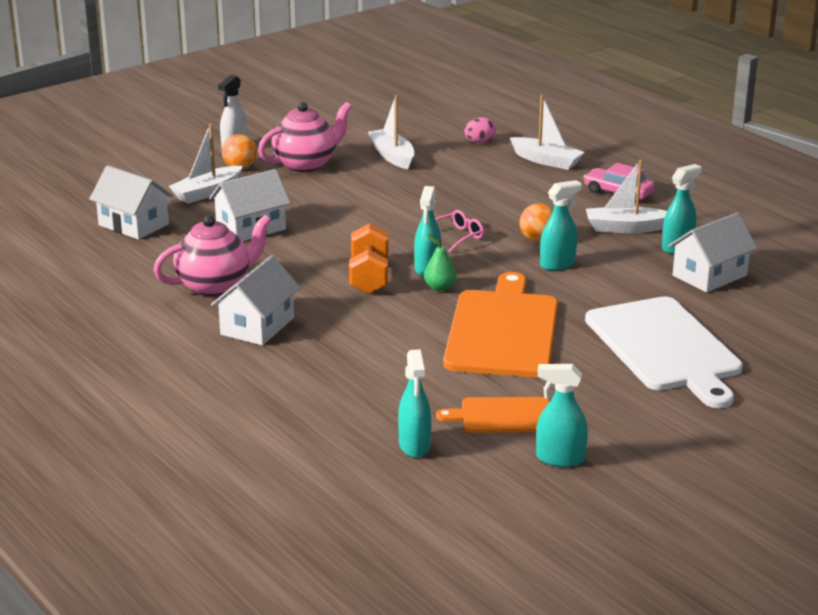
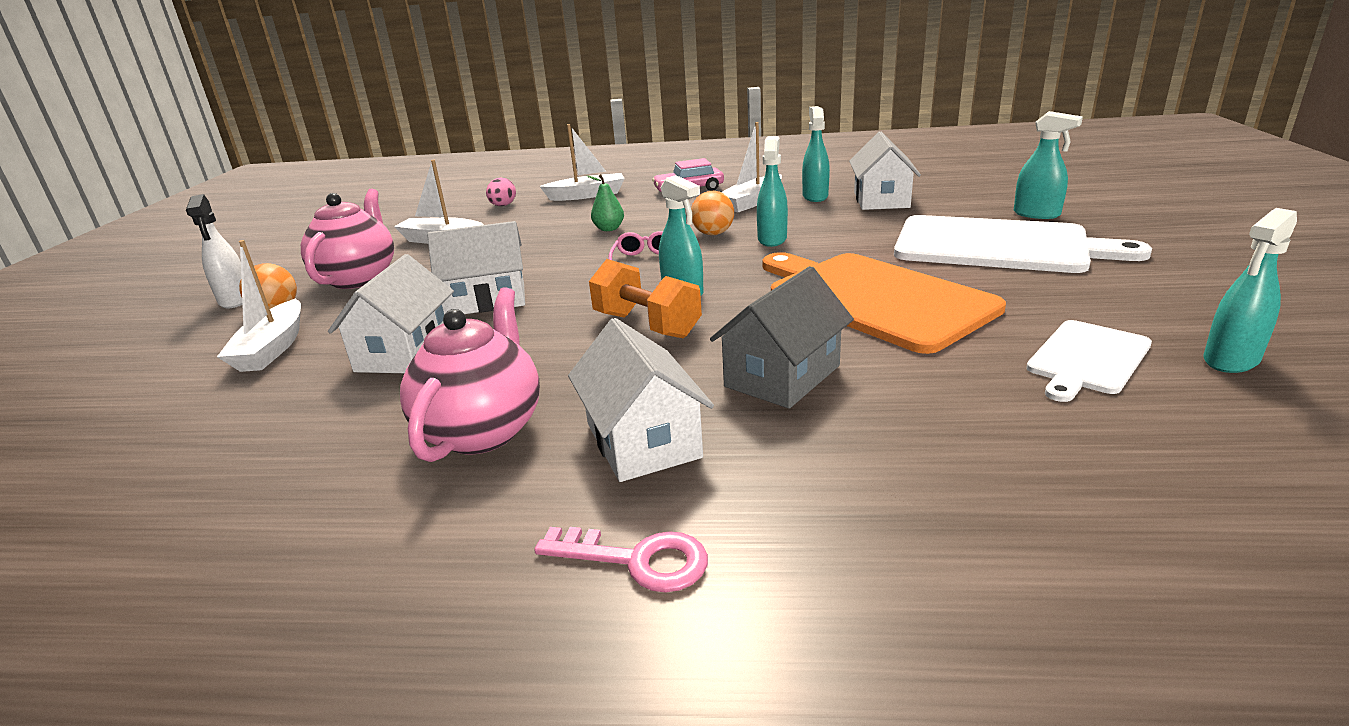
camera: 45 degrees left, 0 degrees up
white house [89,165,173,240] -> white house moved to [427,221,525,314]
turquoise spray bottle [398,349,431,458] -> turquoise spray bottle moved to [1014,111,1083,219]
green pear [424,235,456,291] -> green pear moved to [587,174,624,231]
orange cutting board [436,397,550,433] -> white cutting board [1026,320,1152,402]
none -> pink key [534,527,708,593]
none -> grey house [710,266,854,409]

